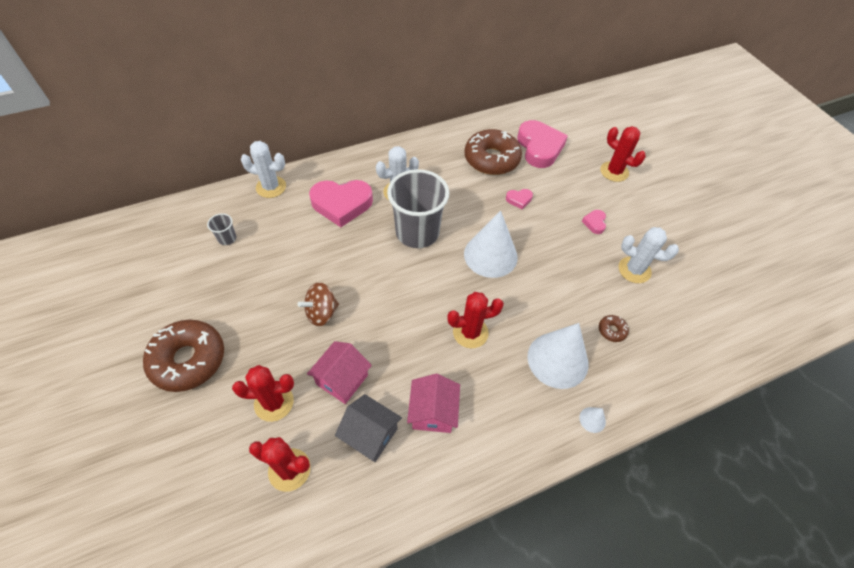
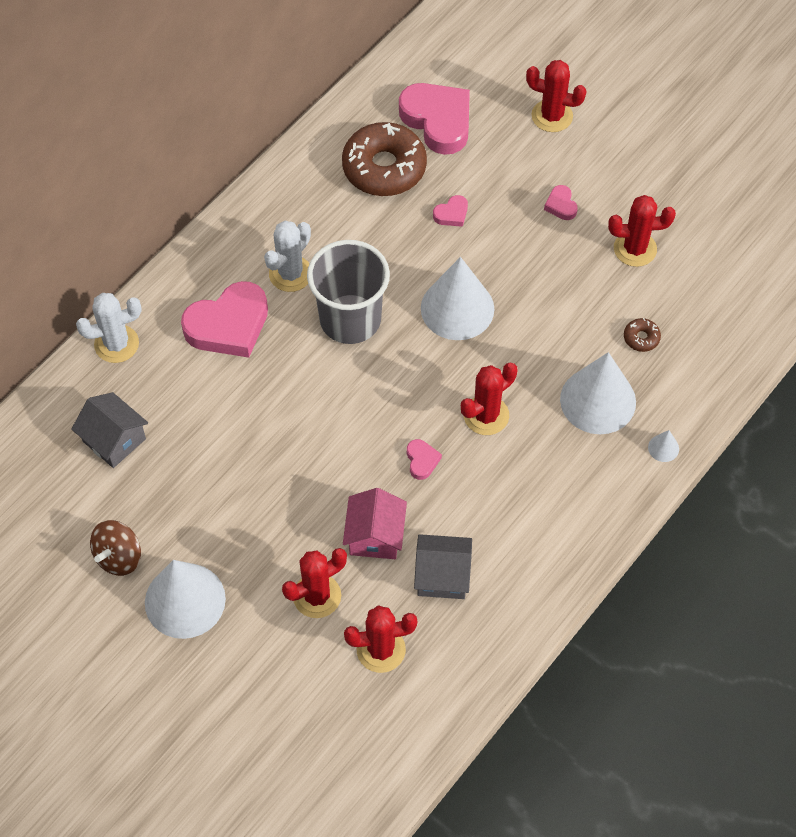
camera: 25 degrees left, 5 degrees up
brown donut [143,320,224,392] -> white cone [145,560,226,639]
grey cup [207,213,237,245] -> grey house [71,392,148,468]
brown spinning top [297,282,339,326] -> brown spinning top moved to [90,520,141,576]
pink house [407,374,460,433] -> none
white cactus [619,227,679,283] -> red cactus [608,195,676,267]
none -> pink heart [407,439,442,480]

